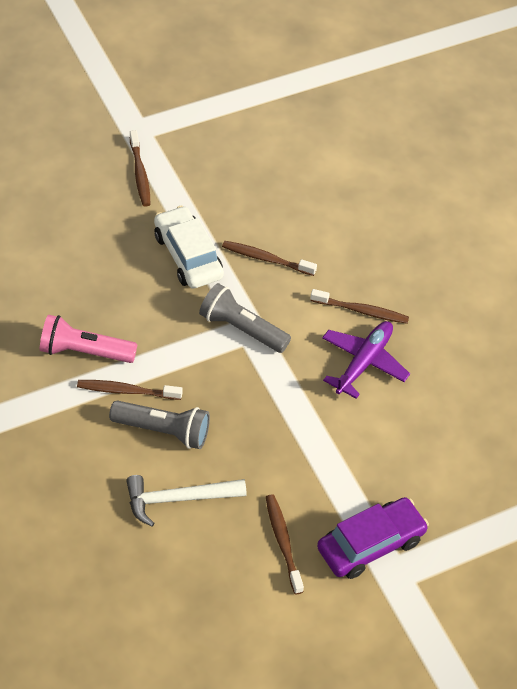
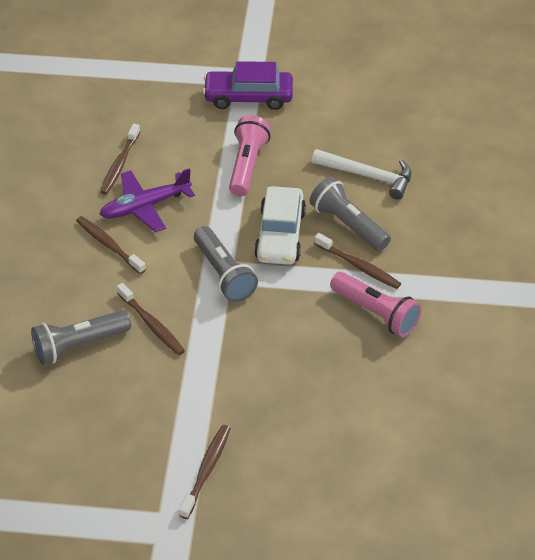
camera: 145 degrees left, 5 degrees down
white car [154,206,224,289] -> white car moved to [254,186,306,265]
brown toothbrush [266,494,304,594] -> brown toothbrush moved to [100,123,140,195]
none -> grey flashlight [31,310,131,365]
none -> pink flashlight [229,115,271,197]

